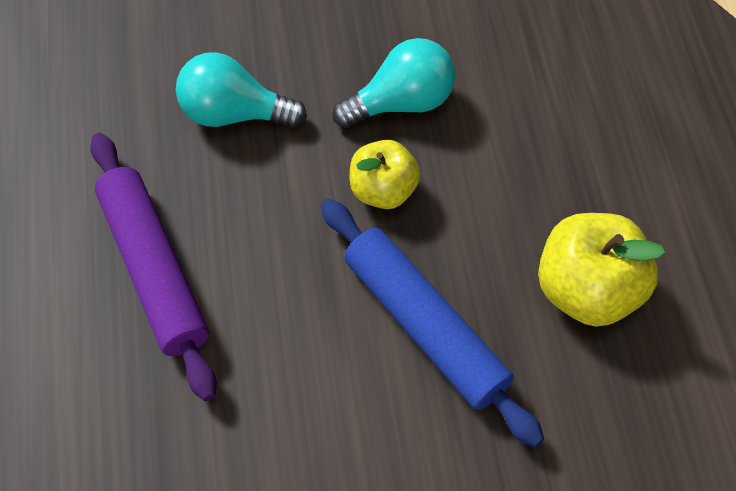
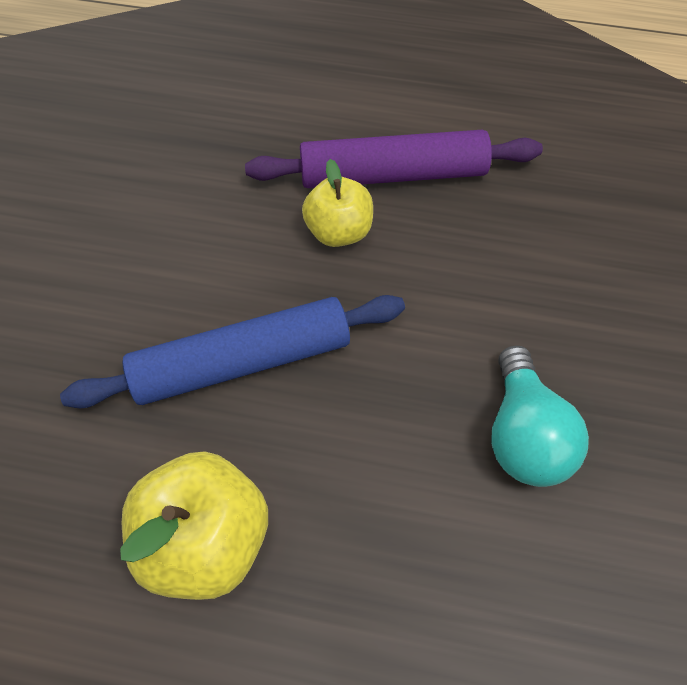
camera: 110 degrees right, 0 degrees up
turquoise light bulb [176,52,307,127] -> none
yellow apple [350,140,421,209] -> yellow apple moved to [302,159,373,247]

